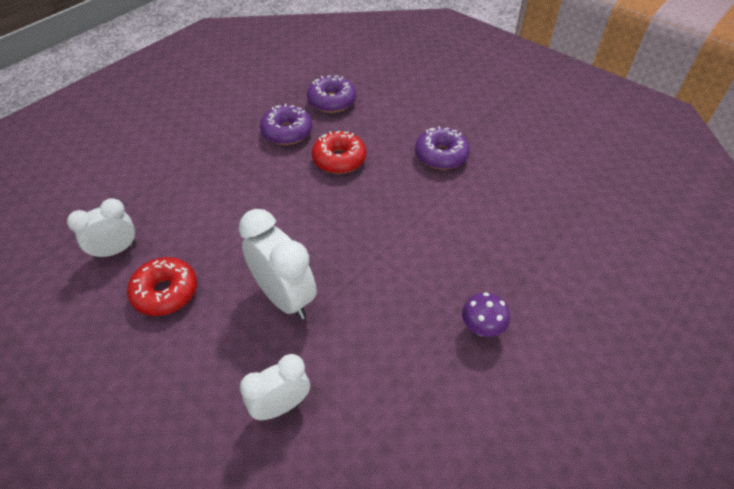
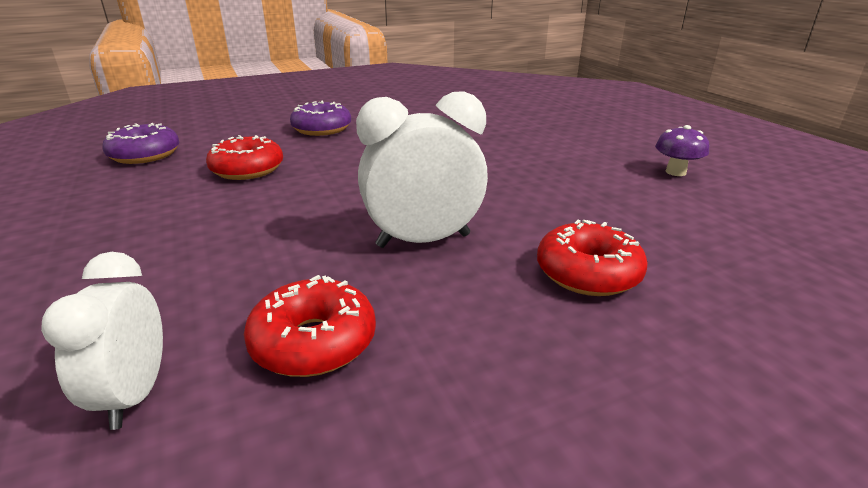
camera: 65 degrees left, 20 degrees down
white clock [240,354,310,420] -> red donut [537,220,647,296]
purple donut [260,104,312,145] -> none
purple mushroom [462,292,510,337] -> purple mushroom moved to [655,125,709,176]

